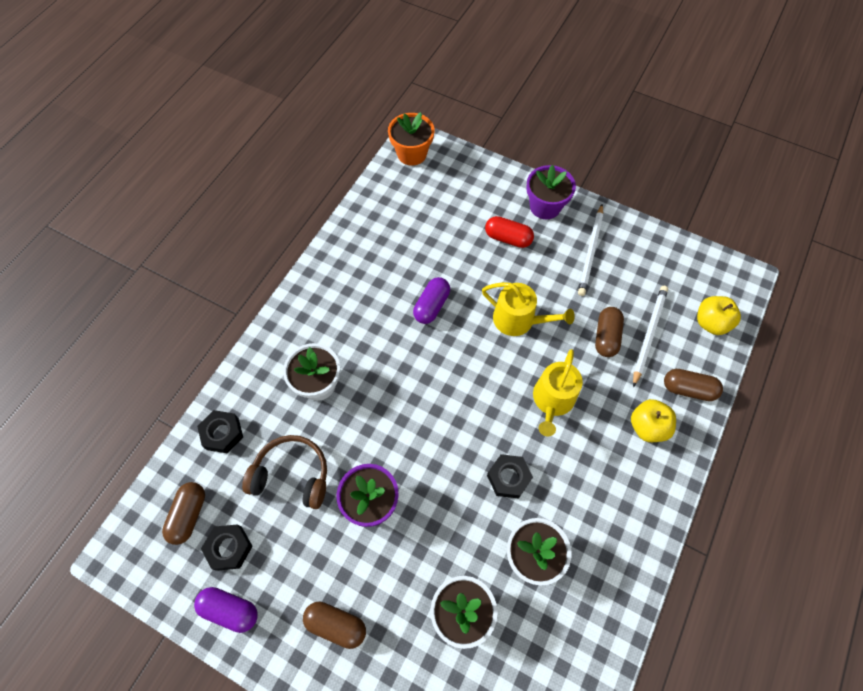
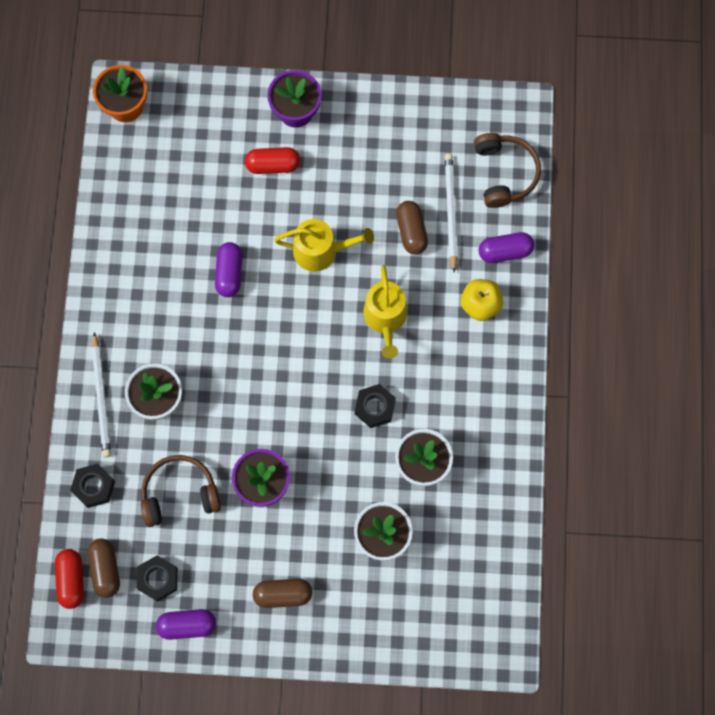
camera: 25 degrees left, 10 degrees up
white pencil [578,204,603,296] -> white pencil moved to [92,332,111,457]
brown capsule [664,369,723,401] -> purple capsule [479,232,534,263]
yellow apple [697,296,741,335] -> brown headphones [474,133,541,208]
none -> red capsule [55,549,84,609]

